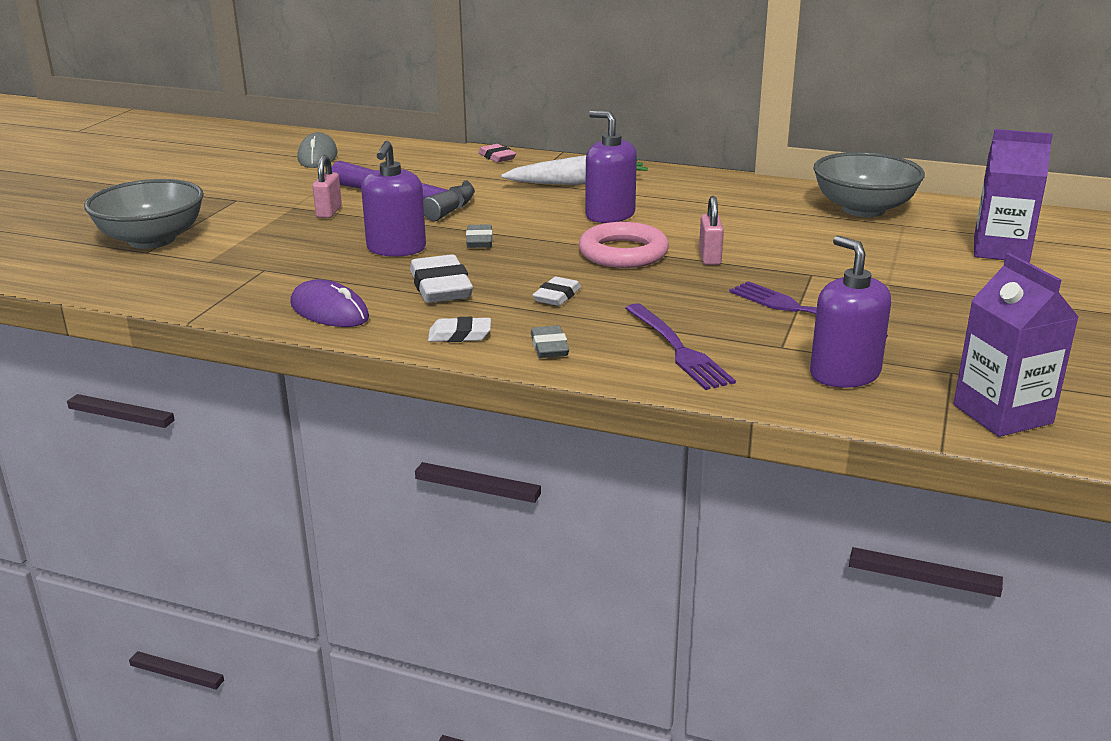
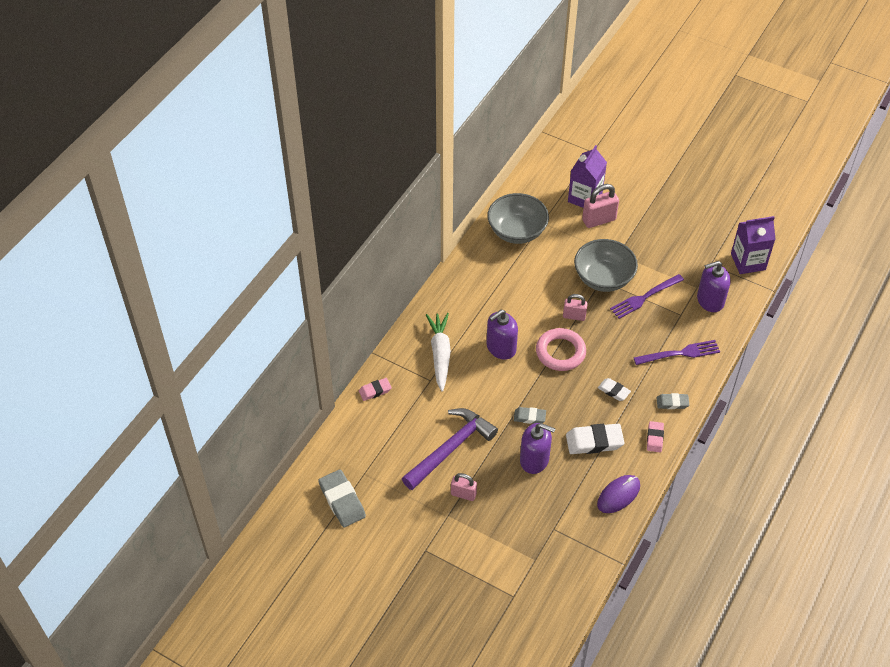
camera: 80 degrees left, 25 degrees up
grey bowl [84,179,204,249] -> grey bowl moved to [574,239,638,292]
grey mouse [297,132,338,168] -> grey eraser [318,469,366,527]
white eraser [428,317,491,342] -> pink eraser [647,421,664,452]
none -> pink padlock [582,184,619,228]

